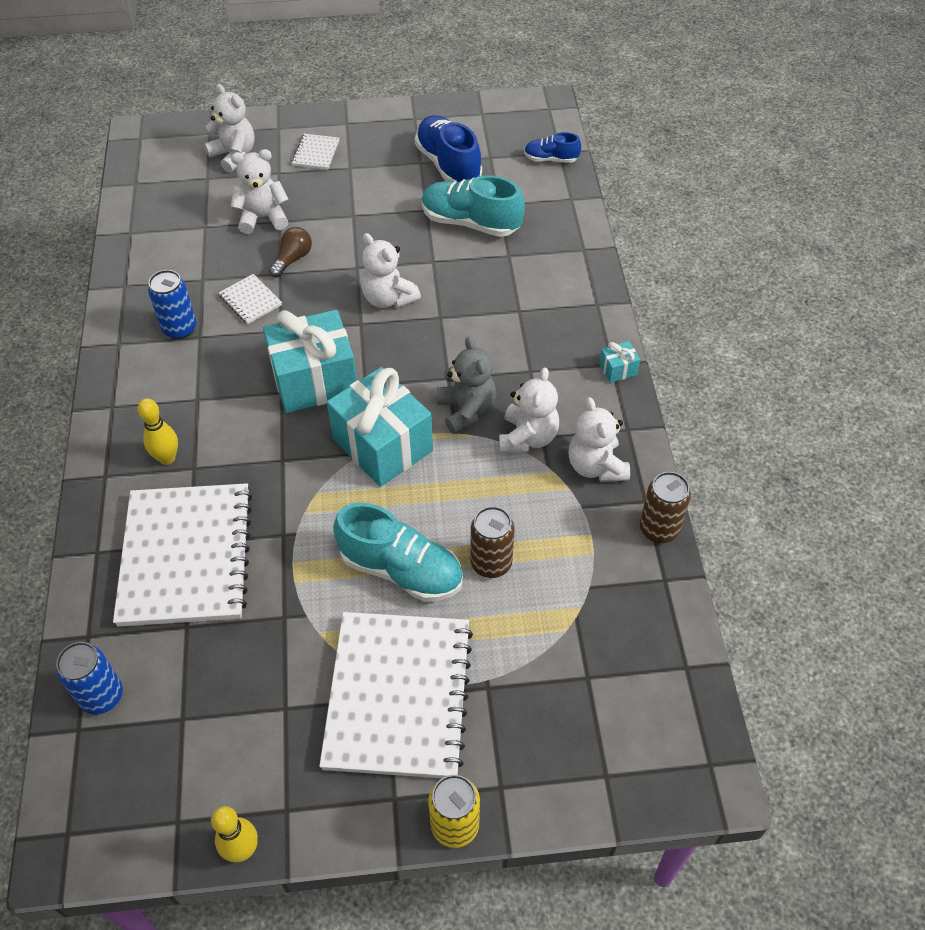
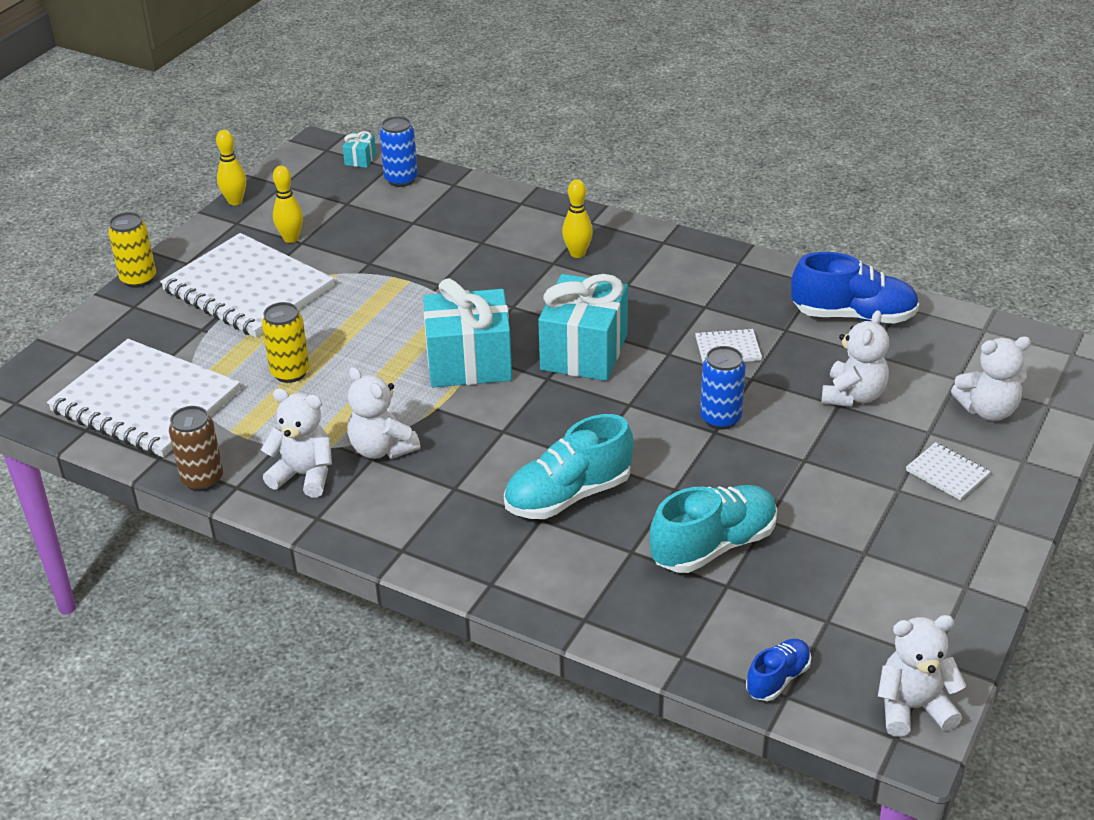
camera: 125 degrees right, 15 degrees down
white notebook [113,483,252,627] -> white notebook moved to [47,339,240,457]
blue can [148,270,197,339] -> blue can moved to [700,346,746,430]
brown light bulb [269,227,312,278] -> none
turquoise shoe [333,503,463,602] -> turquoise shoe moved to [504,414,634,519]
white teddy bear [361,233,421,308] -> white teddy bear moved to [878,615,966,737]
blue shoe [415,115,482,182] -> blue shoe moved to [791,252,919,324]
grey teddy bear [437,337,496,434] -> none
brown can [471,506,515,578] -> yellow can [262,302,310,383]
turquoise gift [599,341,640,383] -> turquoise gift moved to [342,131,376,168]
none -> yellow bowling pin [273,166,303,243]

